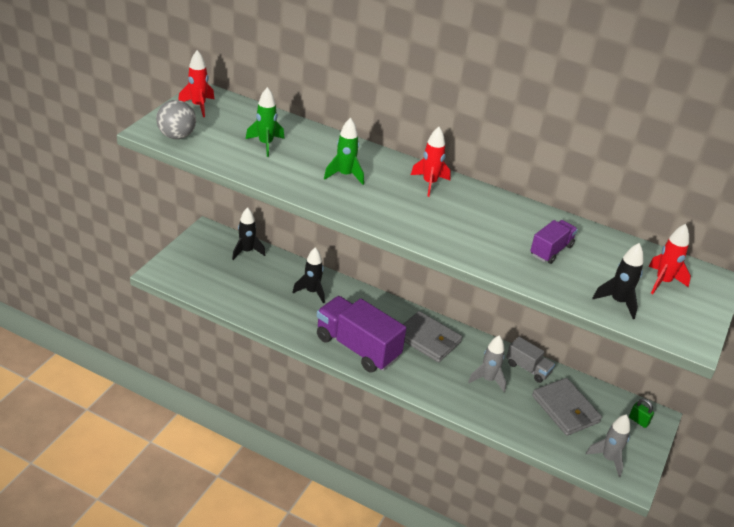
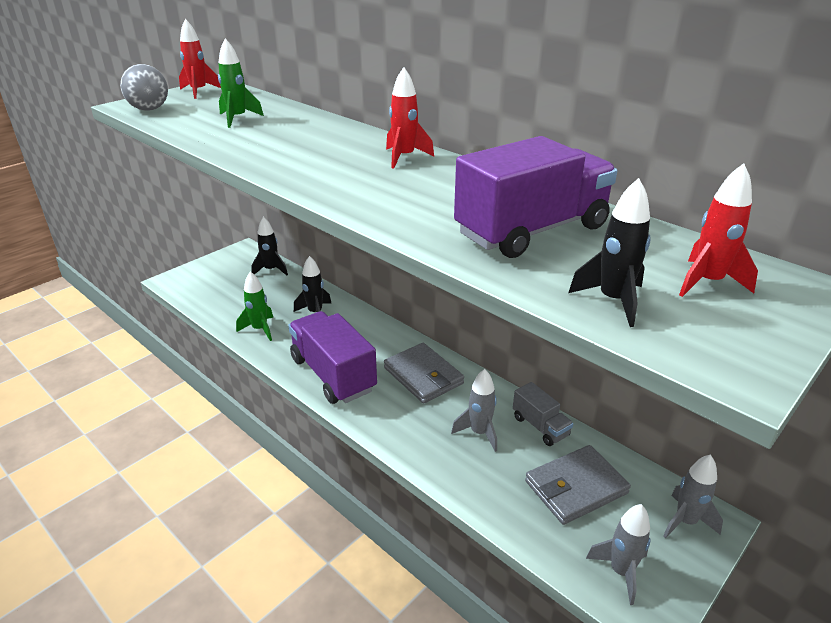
camera: 20 degrees right, 5 degrees down
green rocket [324,118,364,185] -> green rocket moved to [236,271,273,341]
purple truck [530,220,578,264] -> purple truck [454,136,617,258], size x1.92
grey wallet [532,378,602,436] -> grey wallet turned 75 degrees clockwise [525,445,631,525]
green padlock [629,398,654,428] -> grey rocket [663,454,723,538]

